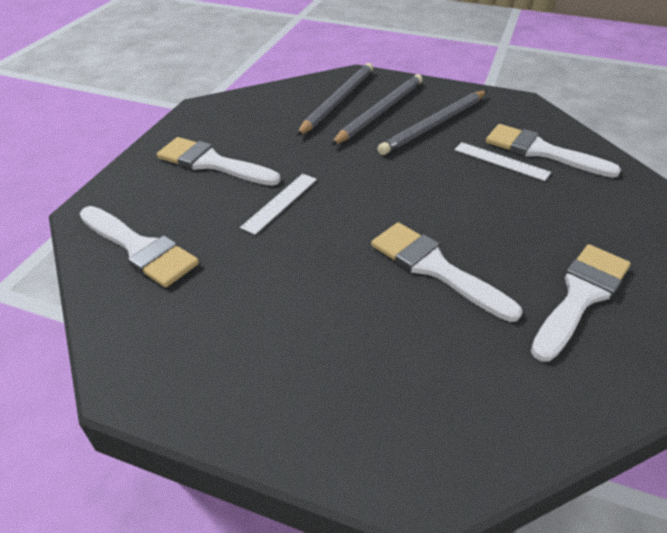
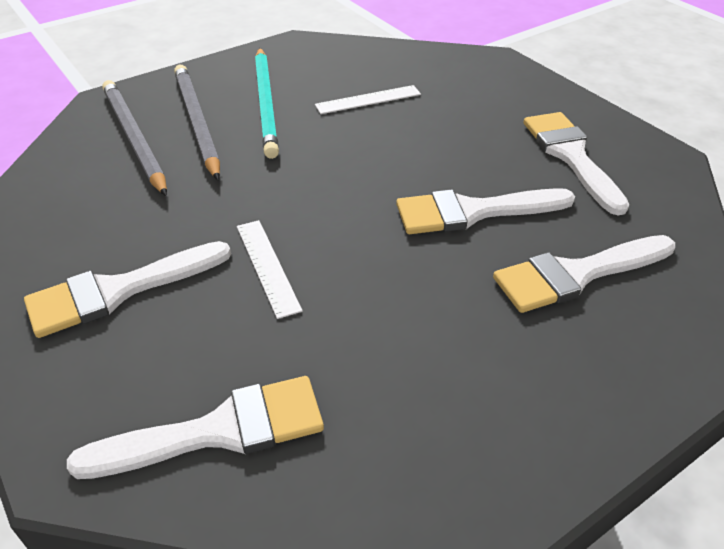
camera: 55 degrees left, 0 degrees up
grey pencil [377,91,487,155] -> turquoise pencil [255,48,279,159]
white brush [486,124,621,178] -> white brush moved to [493,235,675,313]

